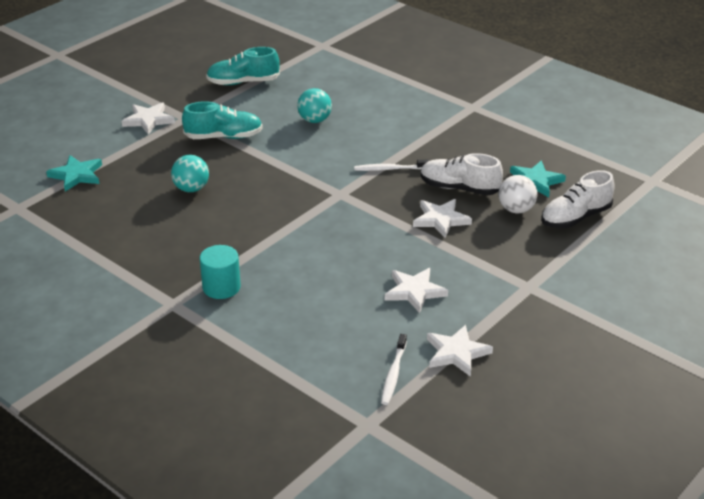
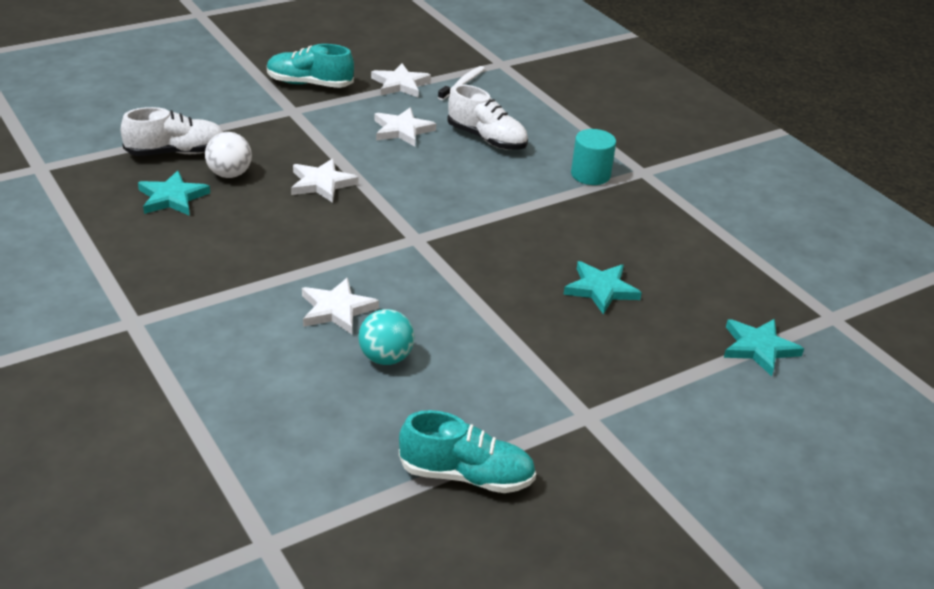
camera: 165 degrees left, 0 degrees up
white star [122,102,175,135] -> white star moved to [302,278,379,334]
turquoise ball [171,155,209,192] -> turquoise star [563,261,642,314]
turquoise shoe [182,101,263,139] -> turquoise shoe moved to [267,44,354,88]
white toothbrush [354,160,430,171] -> none
white shoe [421,153,503,195] -> white shoe moved to [447,84,528,150]

